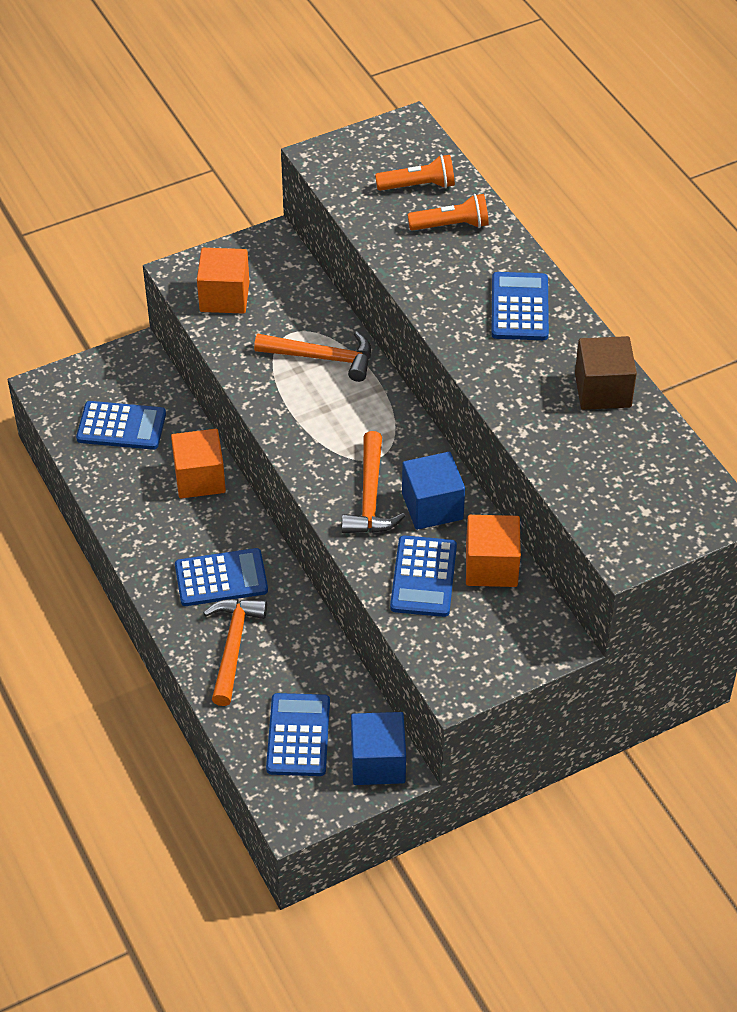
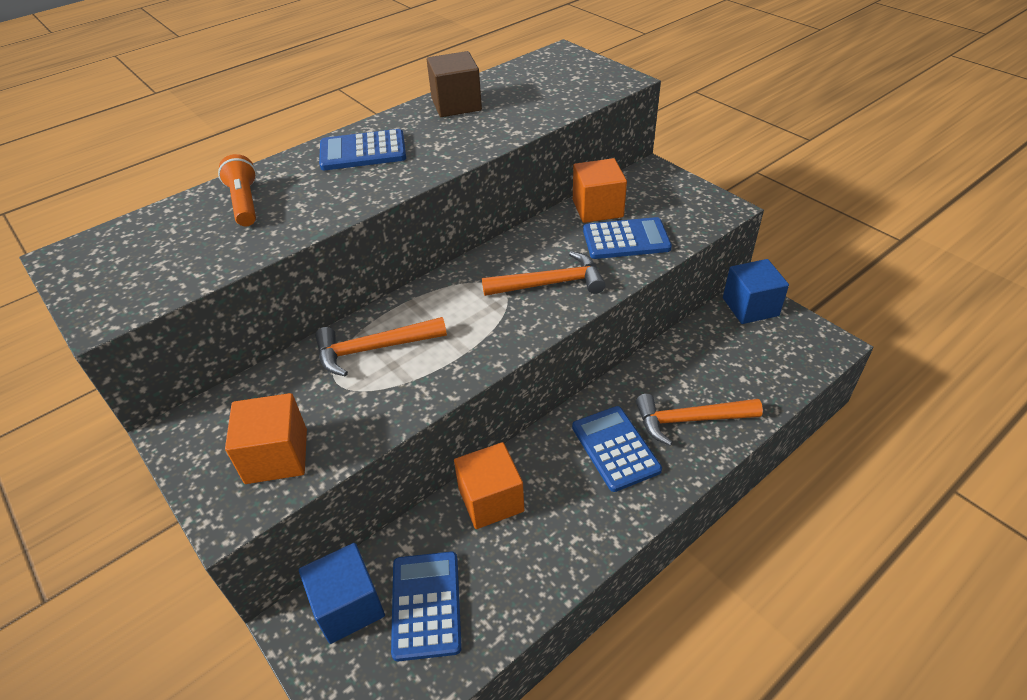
camera: 100 degrees left, 5 degrees down
orange hammer [254,331,371,382] -> orange hammer turned 105 degrees counterclockwise [315,317,447,377]
blue calculator [266,693,330,776] -> none
orange flashlight [375,155,455,191] -> none
blue cube [402,452,465,530] -> blue cube moved to [299,543,385,644]

